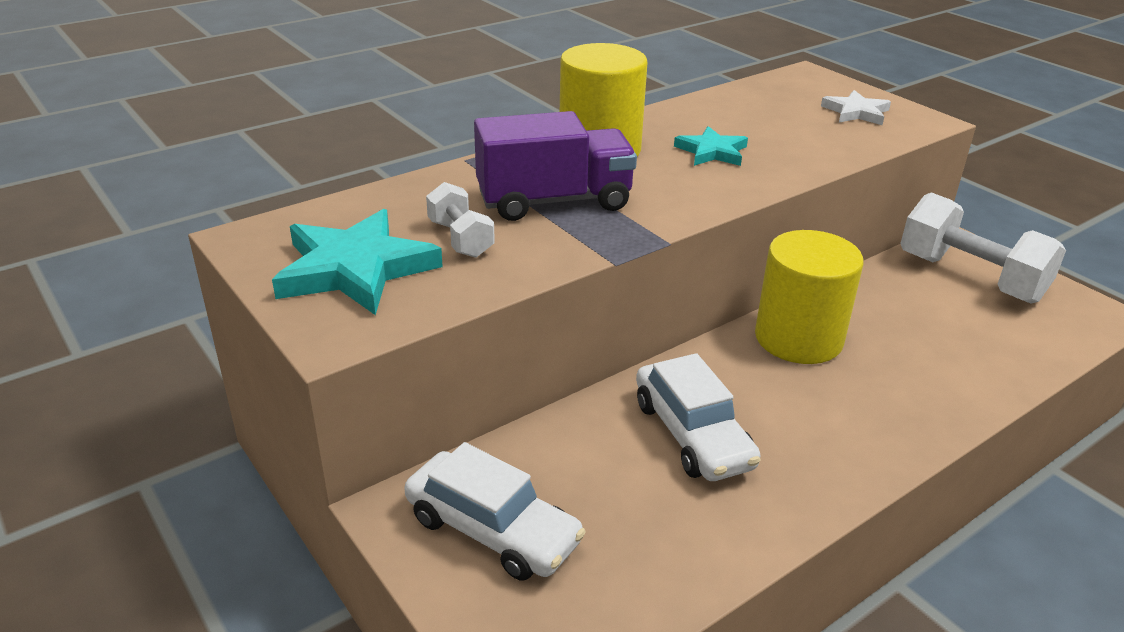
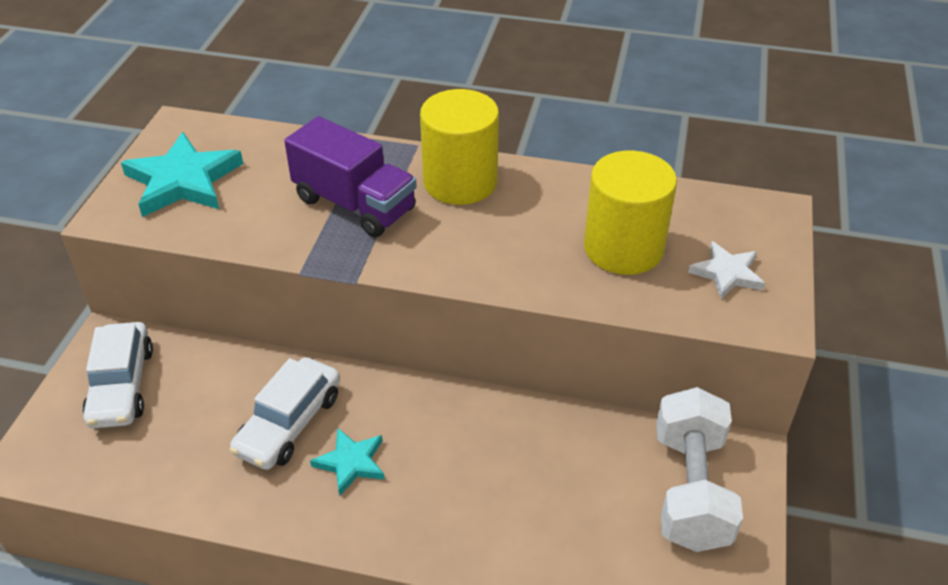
camera: 50 degrees right, 10 degrees up
white dumbbell [426,182,495,258] -> none
turquoise star [674,126,748,166] -> turquoise star moved to [310,428,385,496]
yellow cylinder [755,230,863,364] -> yellow cylinder moved to [584,151,677,275]

